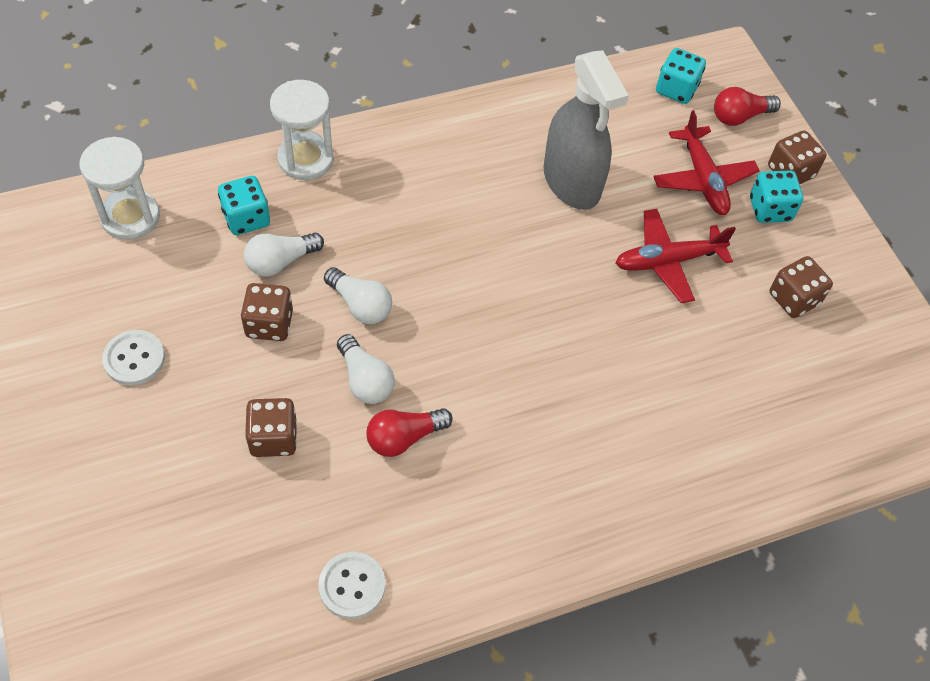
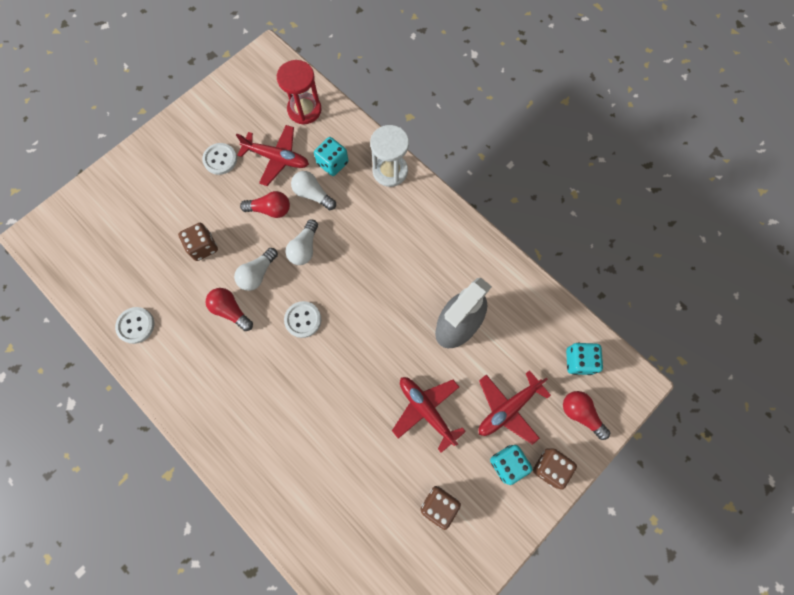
camera: 70 degrees right, 15 degrees up
white hourglass [80,137,160,240] -> red hourglass [277,60,322,125]
brown dice [241,283,293,341] -> red light bulb [240,191,290,218]
none -> red plane [236,125,309,186]
none -> white button [284,301,321,338]

